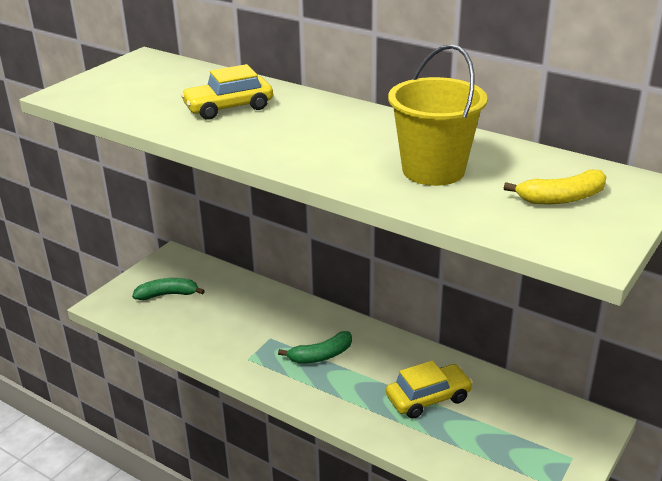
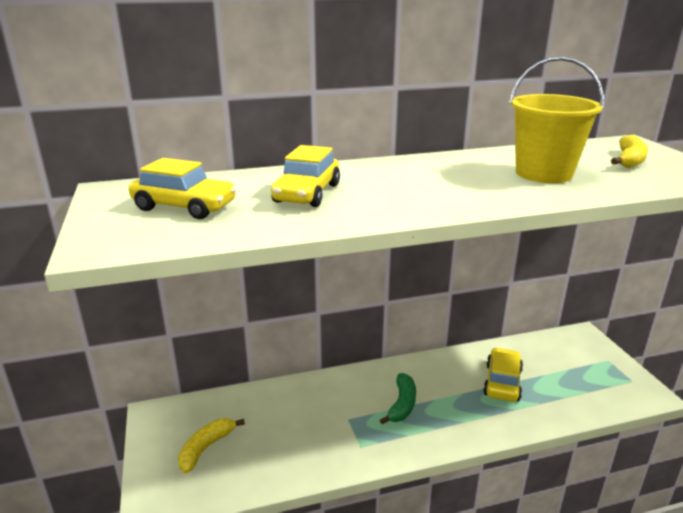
camera: 50 degrees left, 5 degrees down
green banana [132,278,205,300] -> yellow banana [178,418,245,473]
none -> yellow car [129,158,237,219]

